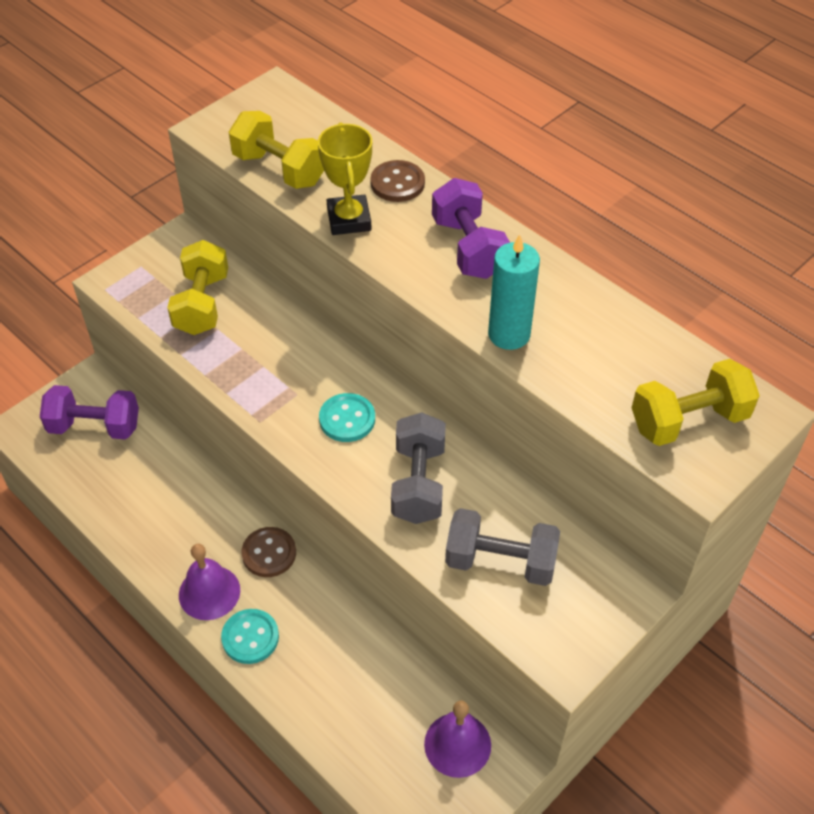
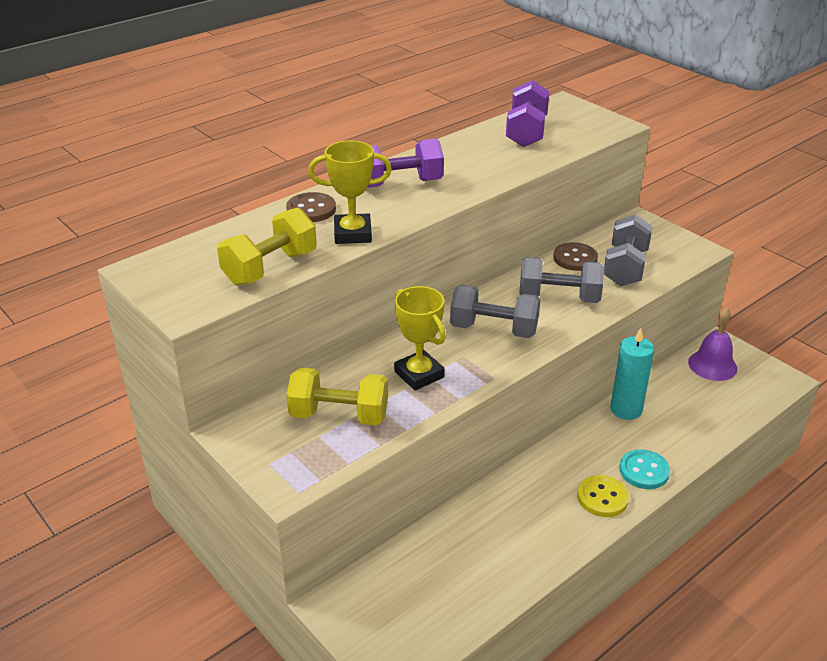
camera: 85 degrees left, 15 degrees down
purple dumbbell [40,385,139,440] -> purple dumbbell moved to [506,80,550,147]
purple bell [179,544,240,620] -> yellow button [577,475,629,517]
brown button [241,527,296,577] -> brown button moved to [553,242,598,271]
turquoise button [319,393,375,442] -> grey dumbbell [450,285,540,338]
turquoise candle [488,234,540,350] -> turquoise candle moved to [610,328,654,420]
yellow dumbbell [632,359,760,446] -> none
none -> yellow trophy [394,286,446,390]

